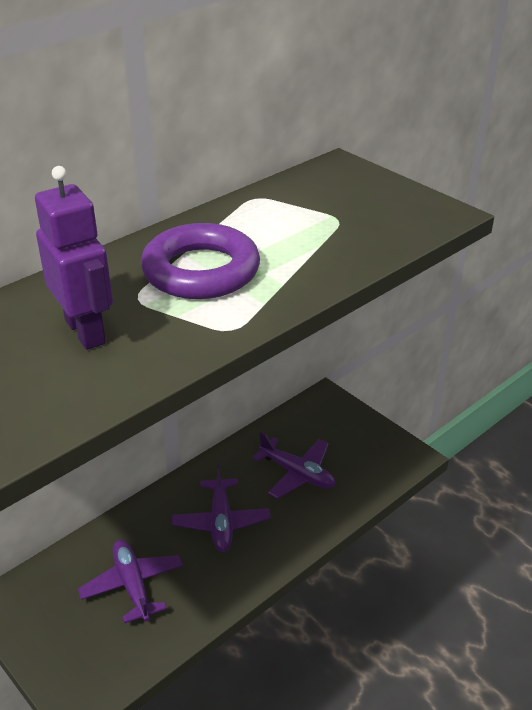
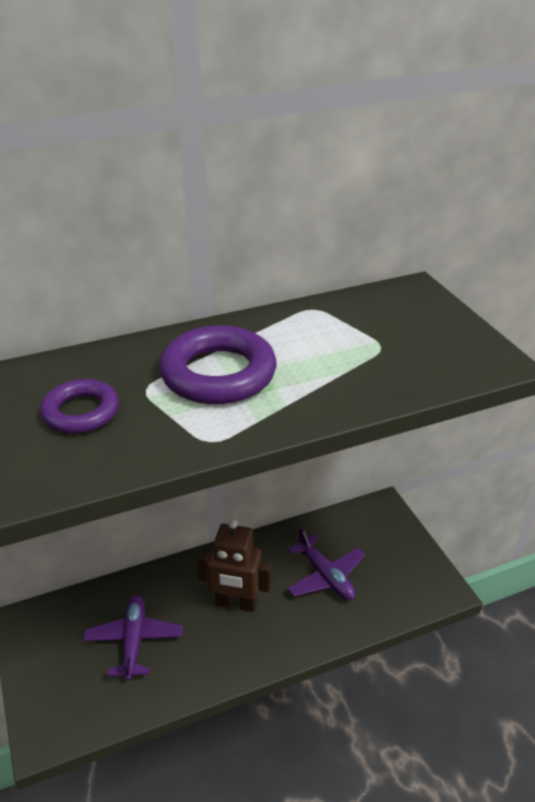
camera: 20 degrees right, 0 degrees up
purple robot [35,166,113,350] -> purple ring [40,379,119,434]
purple plane [172,463,271,552] -> brown robot [197,519,271,612]

